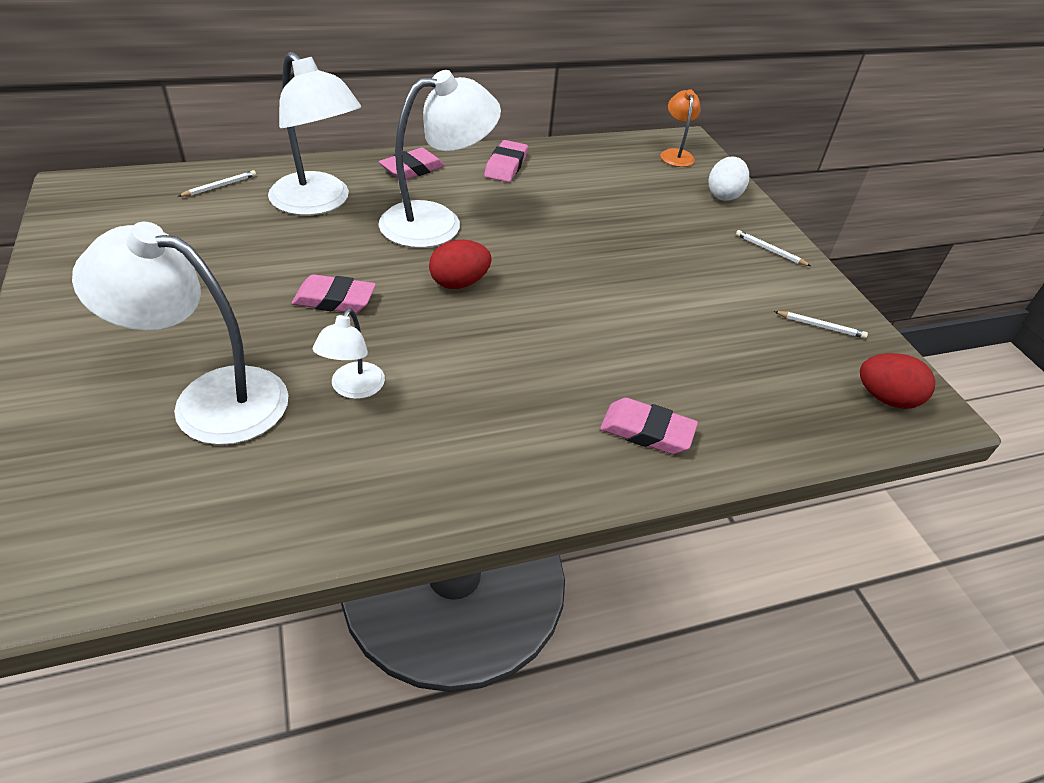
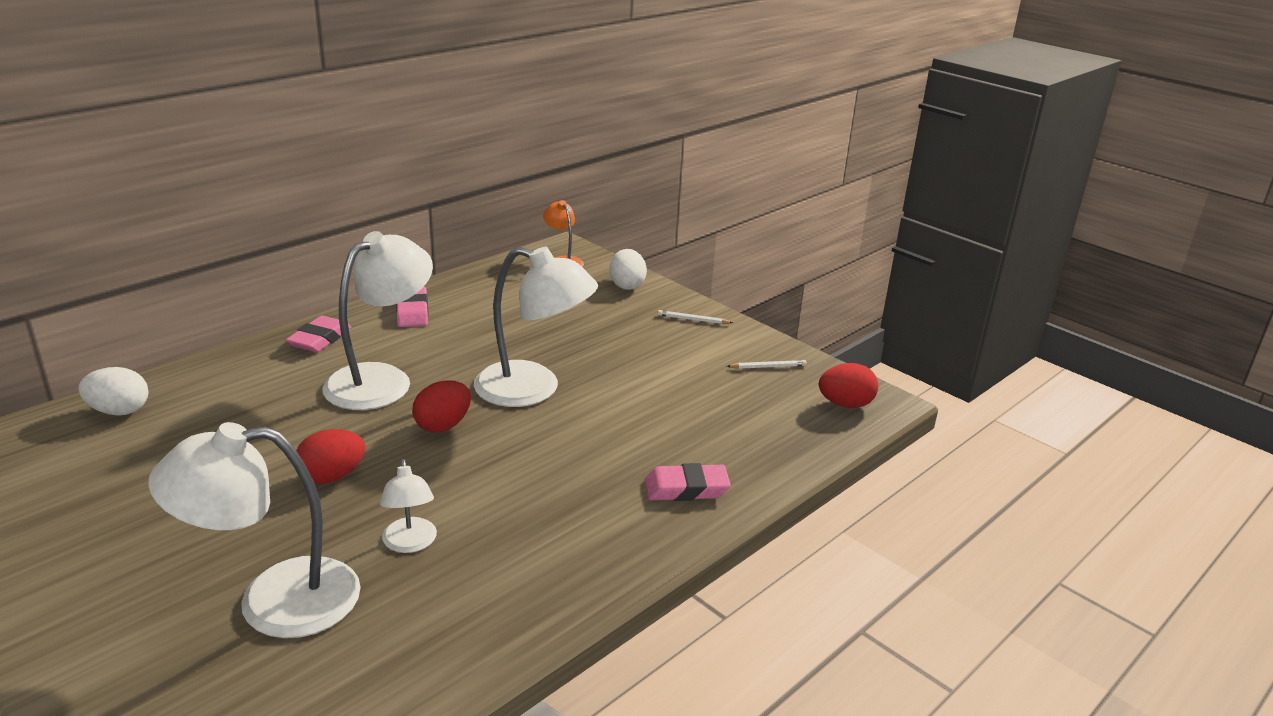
camera: 25 degrees left, 15 degrees down
white pencil [178,170,256,197] -> white egg [78,367,148,416]
white lamp [268,52,361,216] -> white lamp moved to [474,247,598,407]
pink eraser [292,274,376,313] -> red egg [296,429,365,484]

